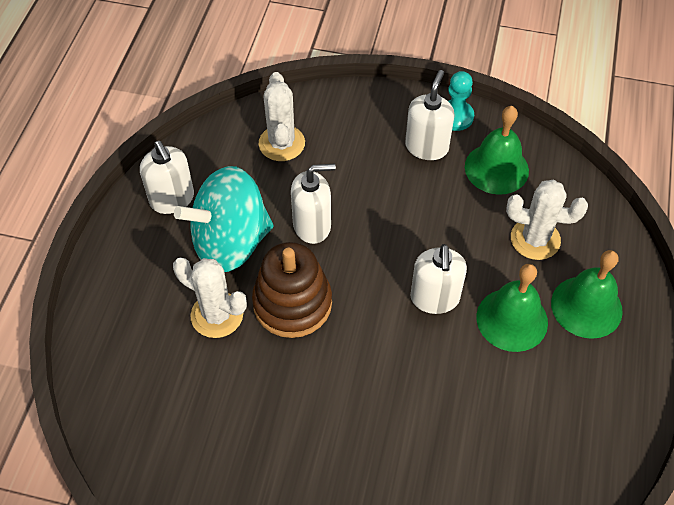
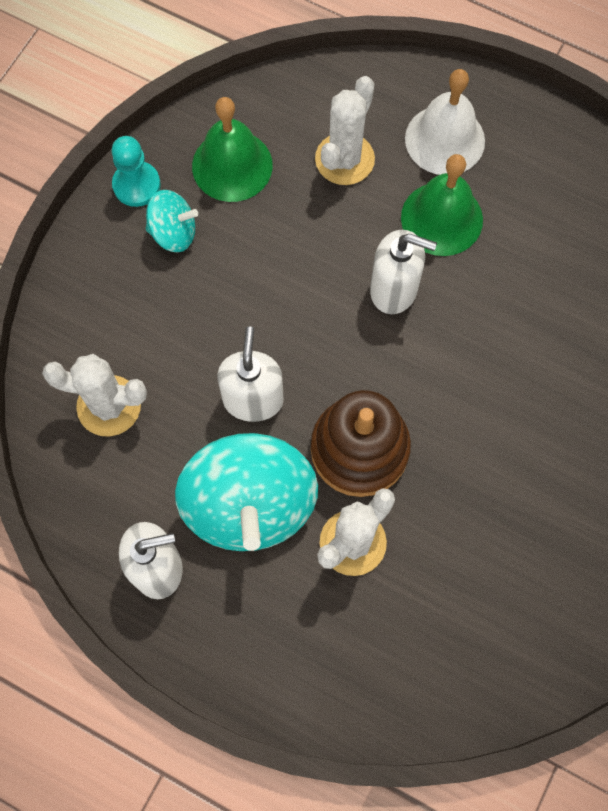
camera: 75 degrees left, 15 degrees up
white soap dispenser [405,70,455,160] -> turquoise spinning top [146,190,198,252]
green bell [551,250,623,339] -> white bell [405,69,485,175]

